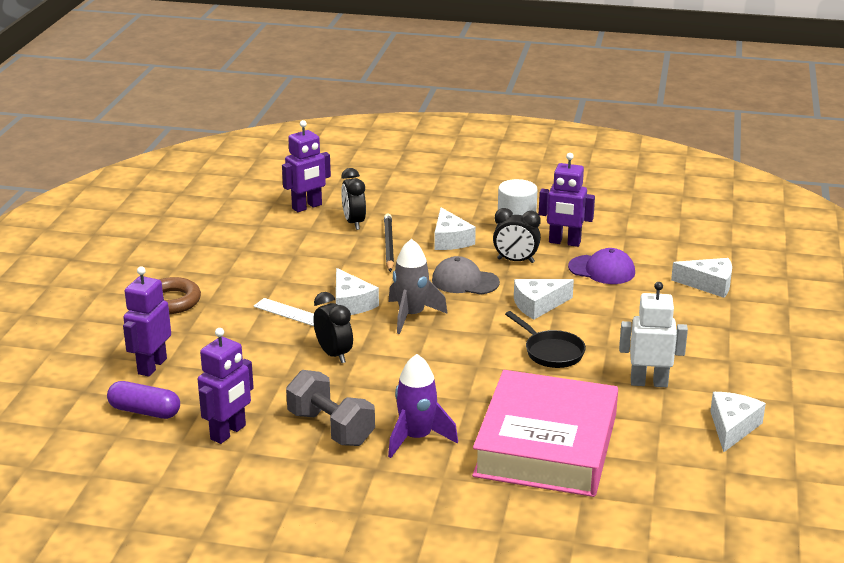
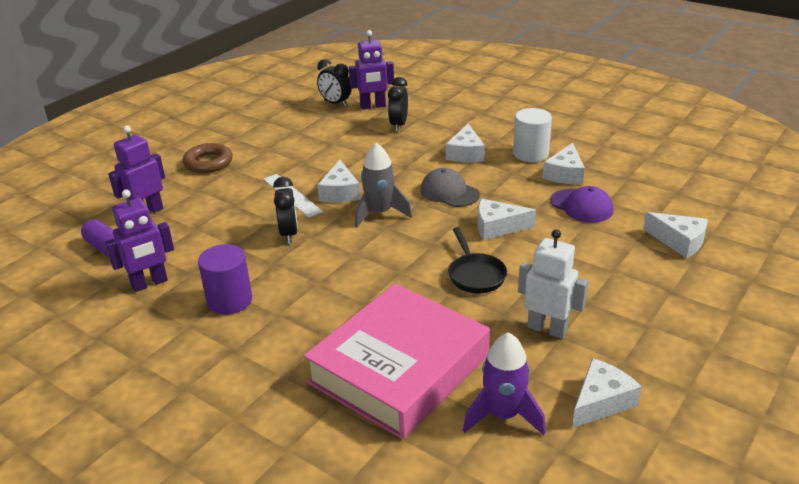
camera: 25 degrees right, 5 degrees up
grey dumbbell [286,370,375,446] -> purple cylinder [198,244,252,315]
black pencil [384,213,394,272] -> none
purple rocket [388,354,458,458] -> purple rocket moved to [463,332,546,435]
black clock [493,208,541,263] -> black clock moved to [317,59,352,107]
purple robot [539,153,595,247] -> white cheese [543,143,585,184]

